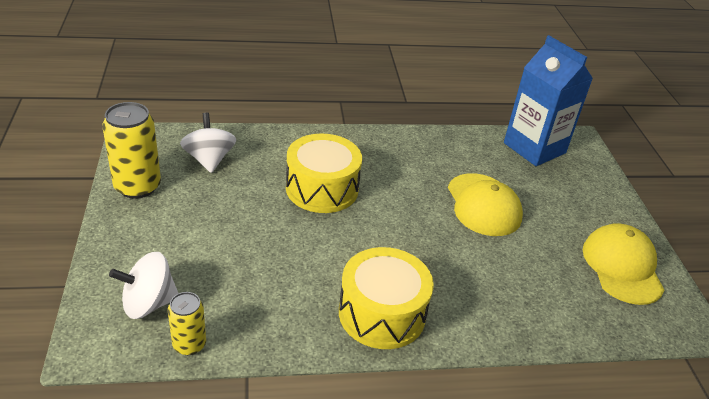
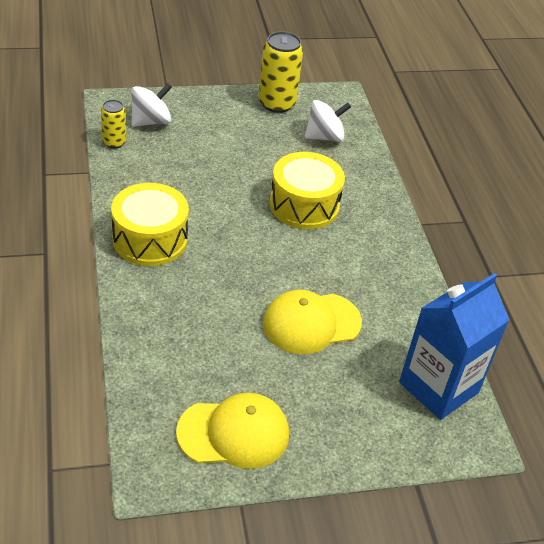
camera: 85 degrees right, 5 degrees up
white spinning top [109,252,179,319] -> white spinning top turned 75 degrees clockwise [131,83,172,127]

